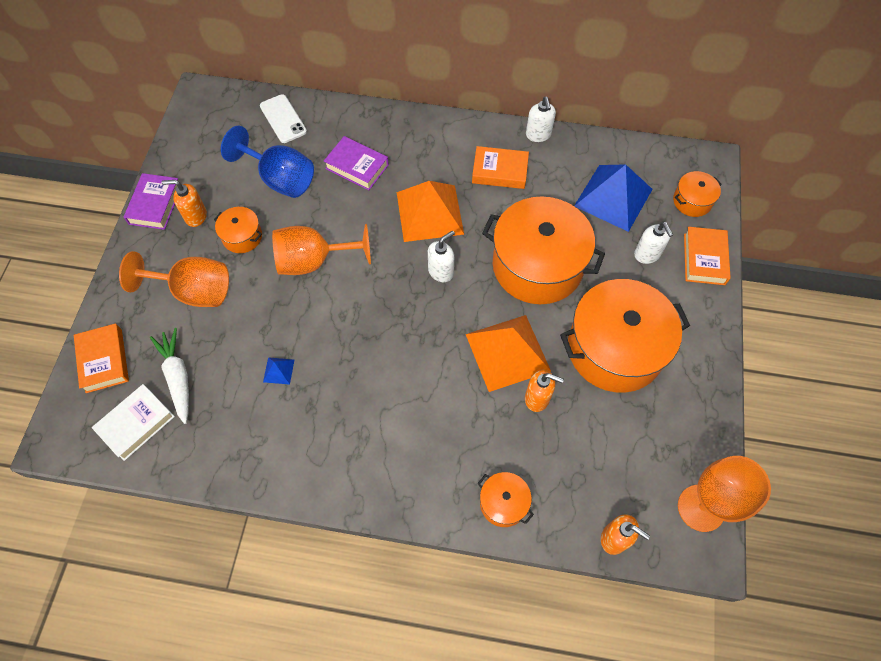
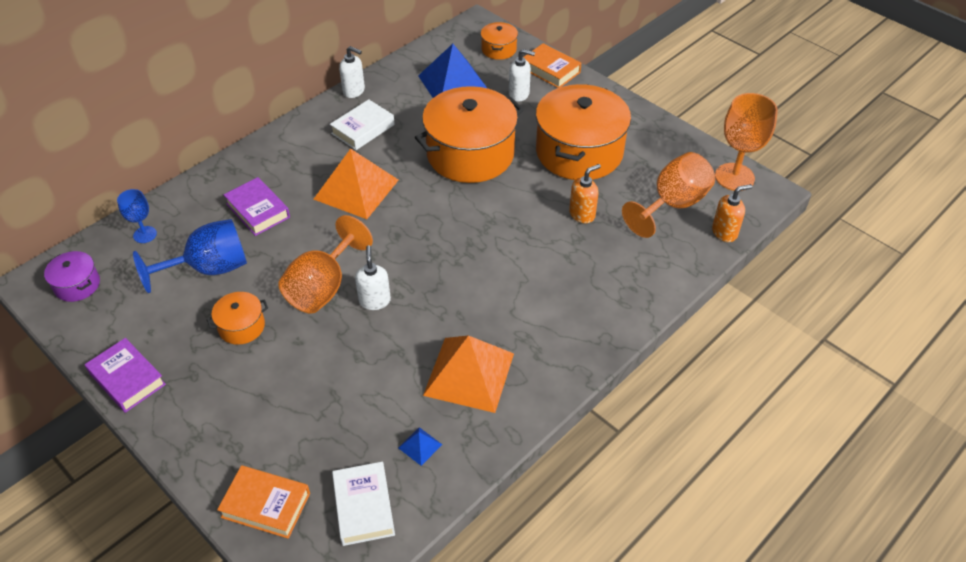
camera: 55 degrees left, 15 degrees down
orange goblet [119,251,229,307] -> orange goblet moved to [622,152,715,238]
white carrot [150,328,189,424] -> none
orange soap dispenser [161,180,207,227] -> none
white phone [260,94,307,143] -> blue goblet [117,189,157,243]
blue pyramid [263,357,294,385] -> blue pyramid moved to [398,427,442,466]
purple book [324,136,389,190] -> purple book turned 75 degrees clockwise [224,177,290,236]
white soap dispenser [428,231,455,282] -> white soap dispenser moved to [355,245,391,310]
orange pyramid [466,315,551,392] -> orange pyramid moved to [423,335,514,413]
orange book [472,146,529,189] -> white book [330,99,395,150]
orange pot [478,472,534,527] -> none
none -> purple pot [44,251,100,302]

